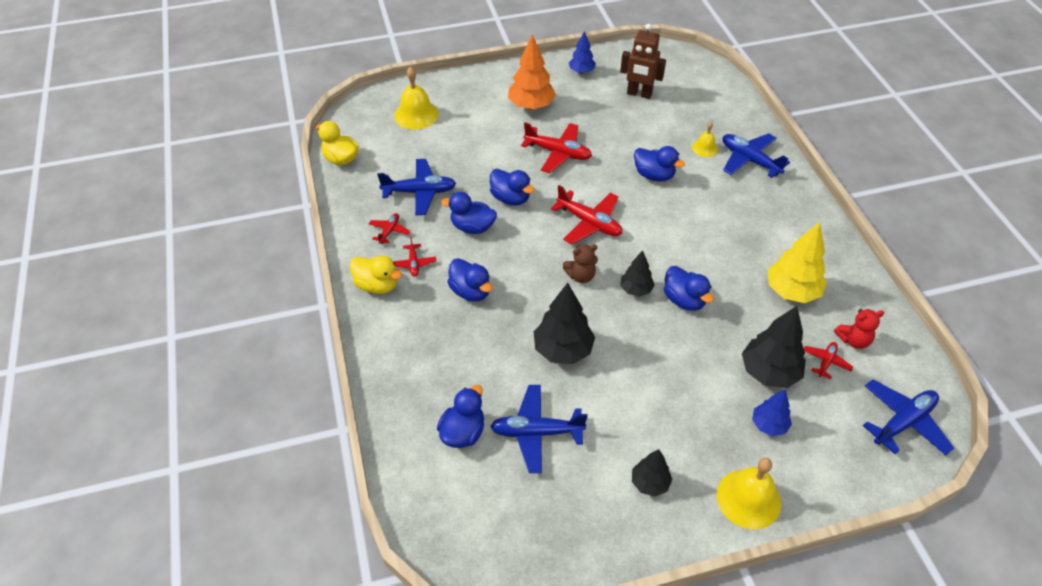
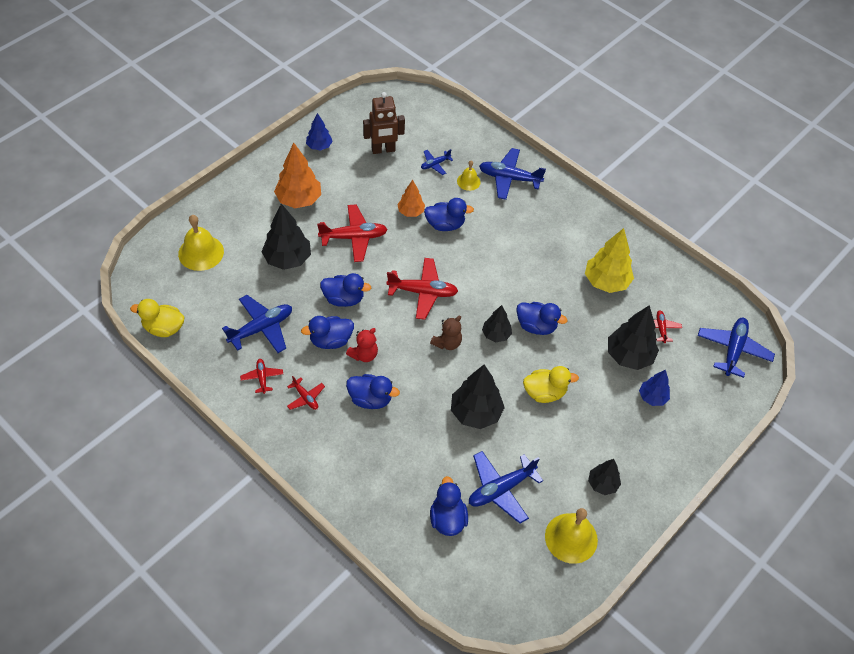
camera: 35 degrees left, 5 degrees up
yellow duck [350,256,402,294] -> yellow duck moved to [523,366,579,403]
yellow bell [717,458,781,530] -> yellow bell moved to [545,508,598,564]
red teddy bear [834,309,884,349] -> red teddy bear moved to [346,328,378,362]
none -> black tree [261,204,311,270]
none -> orange tree [397,180,425,217]
none -> blue plane [421,149,453,175]

